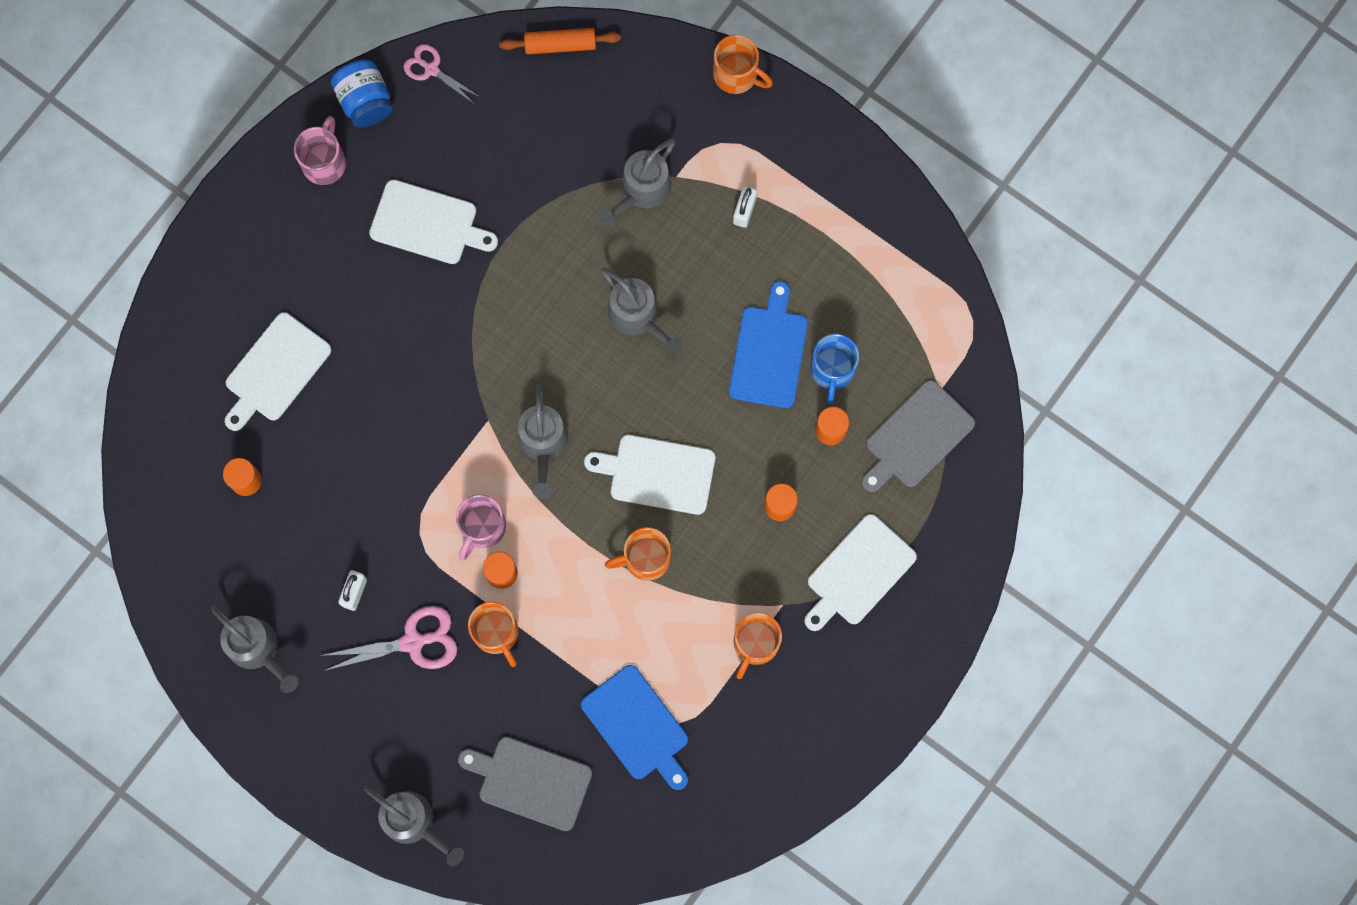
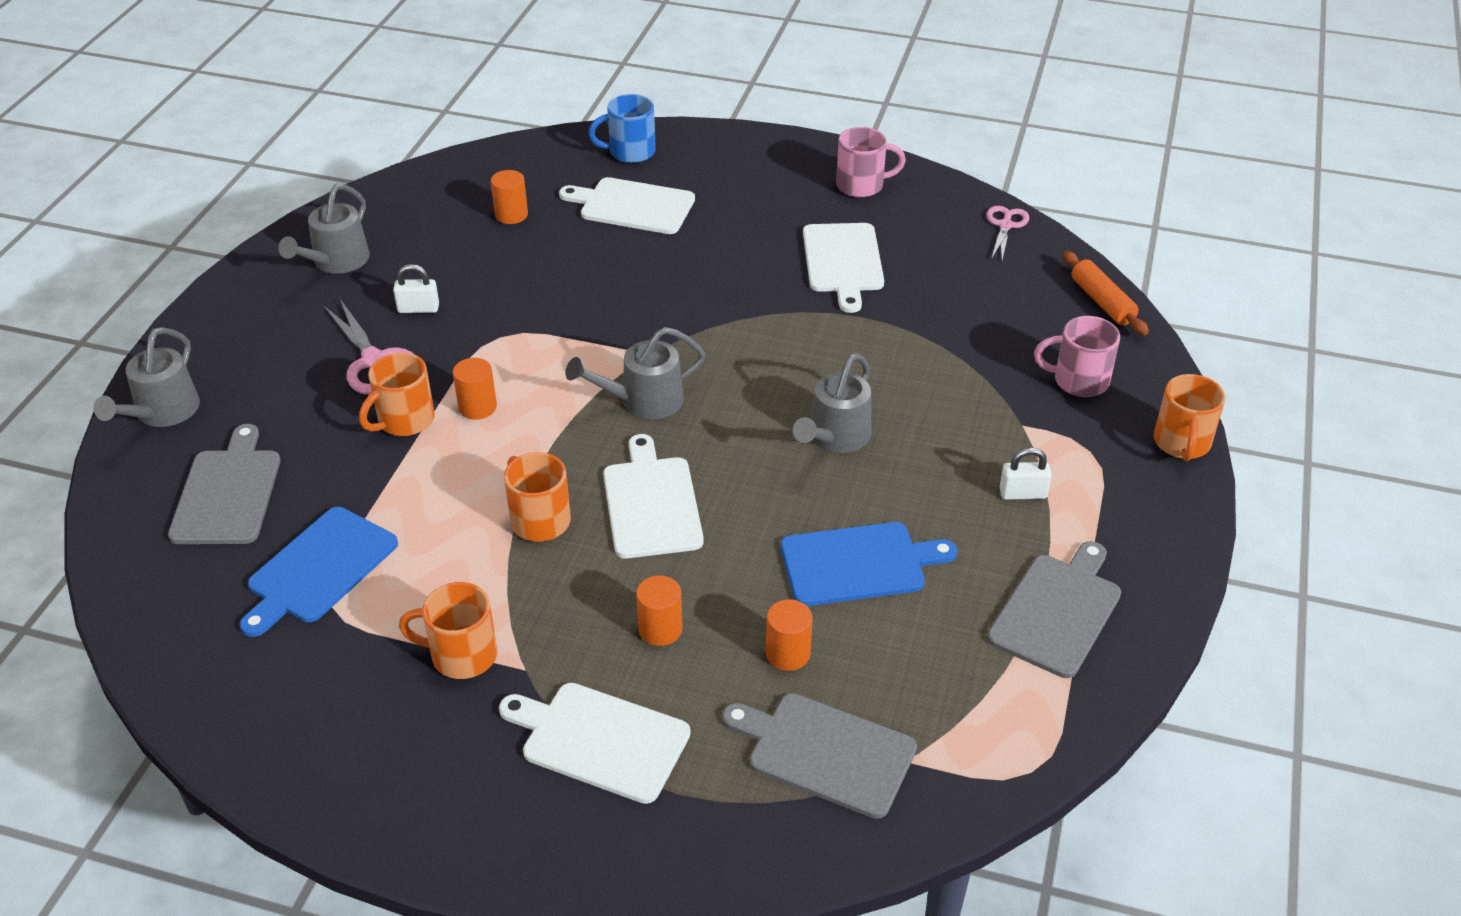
camera: 70 degrees right, 35 degrees down
blue jar [331,60,393,128] -> none
pink mug [456,494,506,561] -> pink mug moved to [1034,316,1120,397]
grey watering can [598,139,675,227] -> none
blue mug [810,334,859,404] -> blue mug moved to [588,94,656,163]
none -> grey cutting board [987,541,1121,678]

